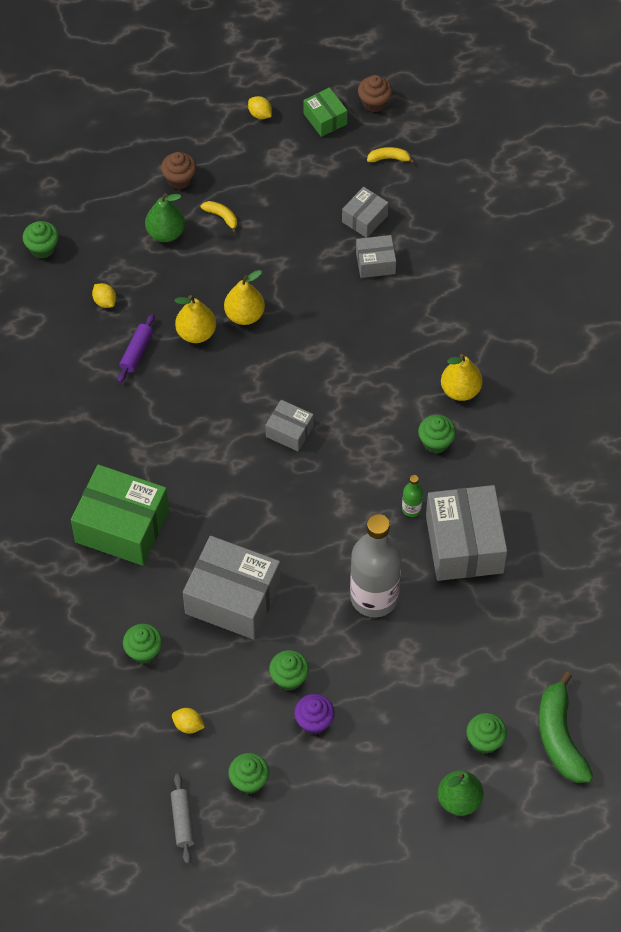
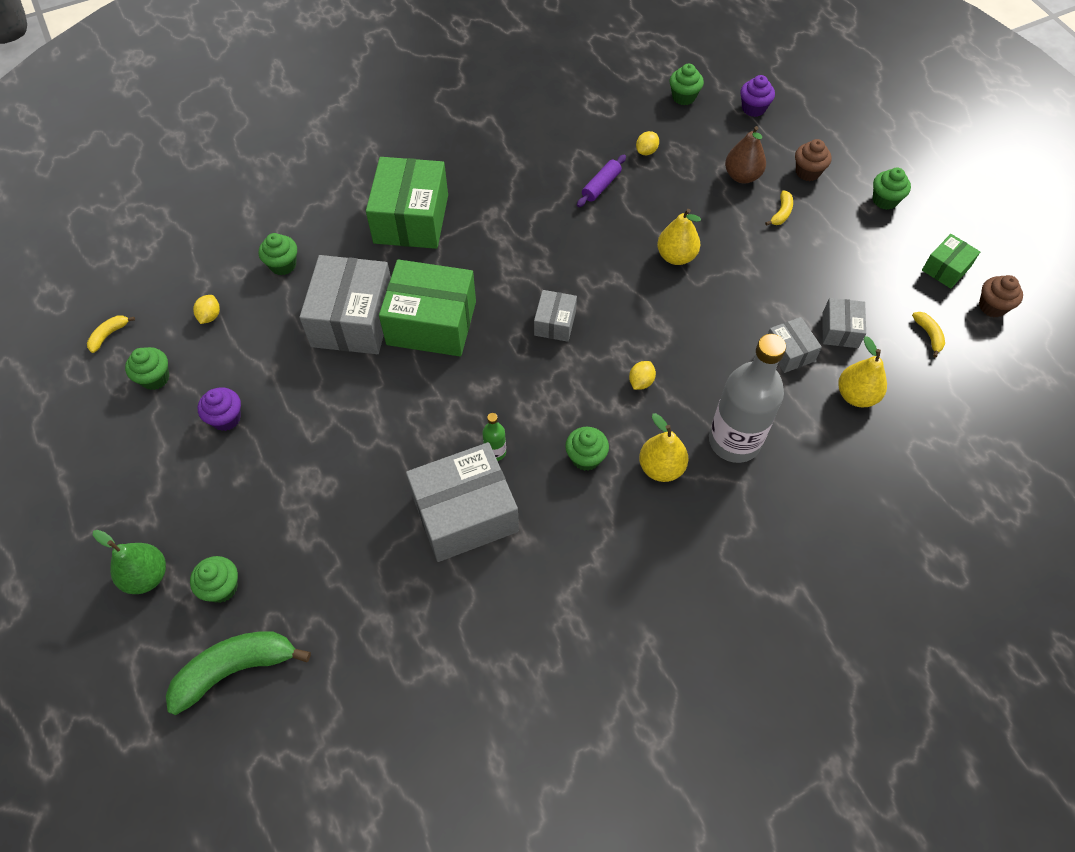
camera: 75 degrees right, 0 degrees up
purple rolling pin [118,314,155,383] -> purple rolling pin turned 60 degrees counterclockwise [577,155,626,207]
green pear [145,193,185,242] -> brown pear [725,126,766,183]
grey rolling pin [171,773,195,864] -> yellow banana [87,315,135,353]
yellow pear [174,295,216,343] -> yellow pear moved to [838,336,887,407]
yellow lemon [248,96,272,119] -> yellow lemon moved to [629,361,656,390]
green cupcake [269,650,309,691] -> green cupcake moved to [873,168,911,210]
grey box [342,187,388,238] -> grey box turned 75 degrees clockwise [822,298,866,348]
grey bottle [350,514,402,617] -> grey bottle moved to [709,334,786,463]
none -> green box [379,259,476,356]
none -> purple cupcake [740,75,775,117]

